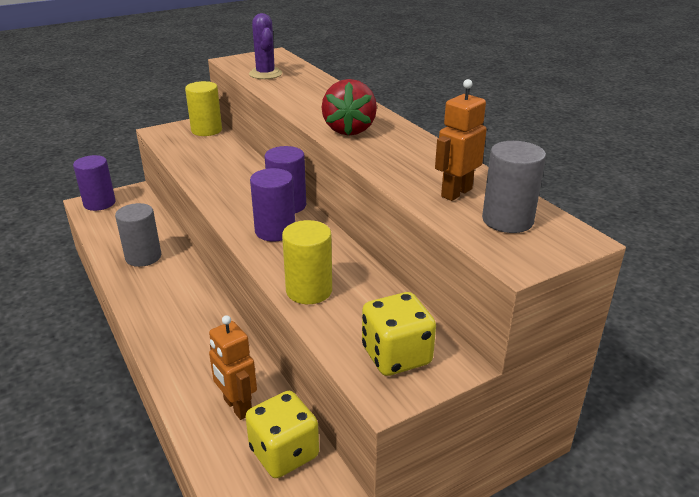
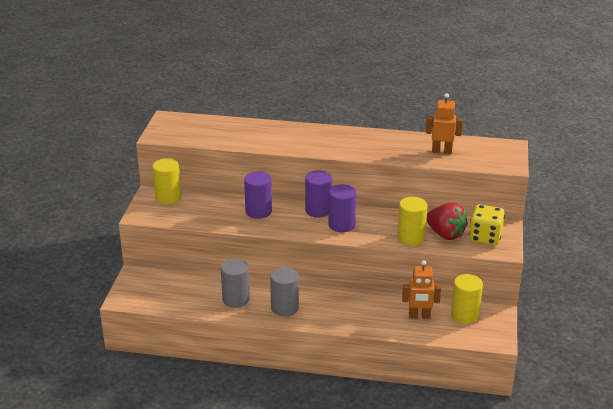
camera: 50 degrees left, 0 degrees up
purple cylinder [73,155,116,211] -> purple cylinder moved to [244,172,272,219]
yellow dice [245,391,319,478] -> yellow cylinder [451,274,483,324]
purple cactus [249,13,282,79] -> none
red strawberry [321,79,377,136] -> red strawberry moved to [426,203,468,240]
orange robot [435,79,487,201] -> orange robot turned 105 degrees clockwise [426,93,463,154]
grey cylinder [482,141,546,233] -> grey cylinder moved to [270,267,299,317]

